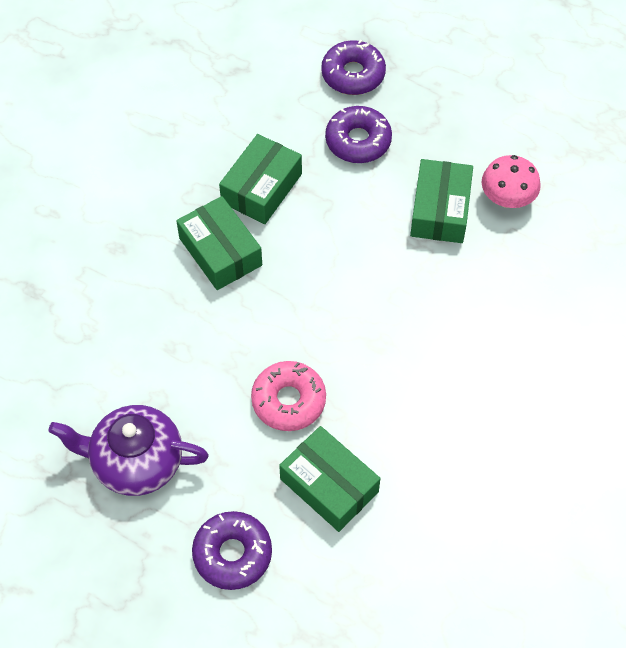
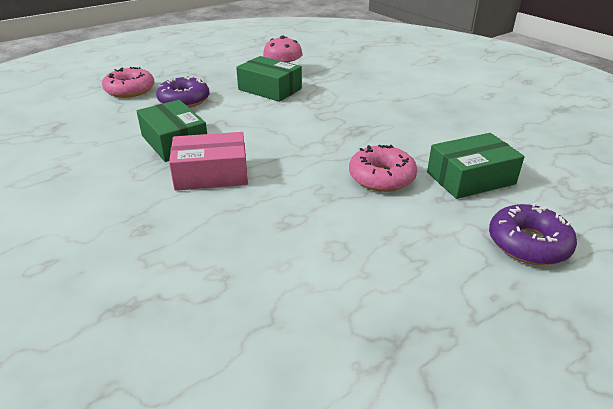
camera: 65 degrees left, 25 degrees down
purple teapot [48,405,209,496] -> none
green box [176,196,262,290] -> pink box [169,132,248,191]
purple donut [321,40,386,95] -> pink donut [102,67,155,98]

